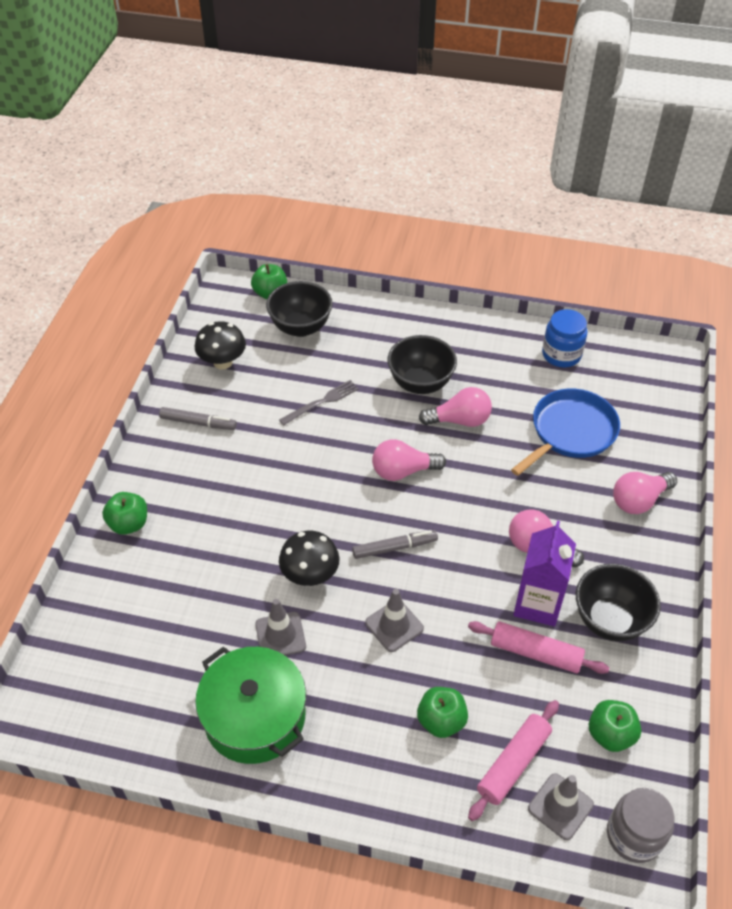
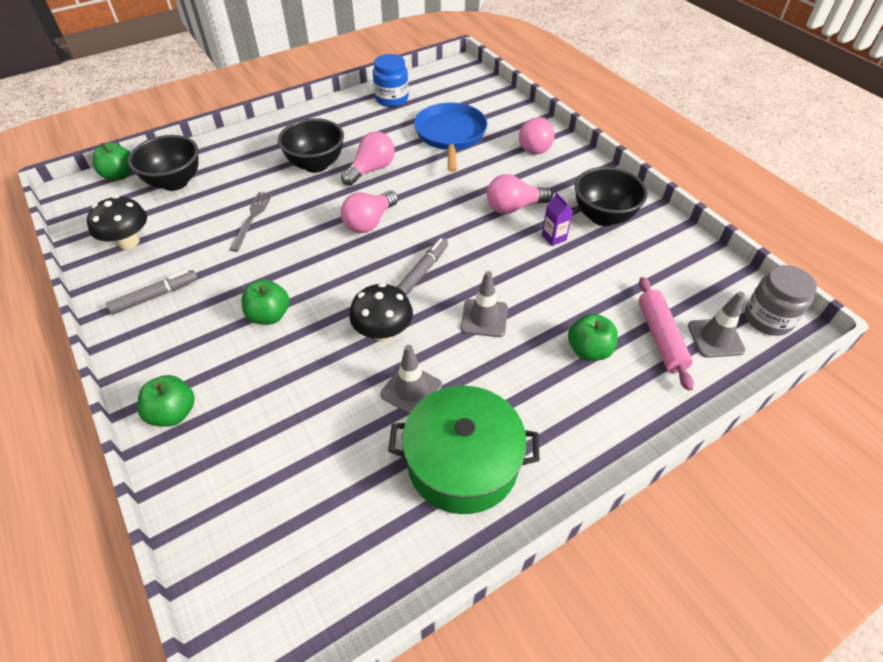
camera: 45 degrees left, 0 degrees up
pink rolling pin [468,621,609,674] -> none
purple carton [513,520,576,626] -> purple carton [542,192,573,246], size x0.49
green apple [589,700,641,752] -> green apple moved to [241,279,289,325]

